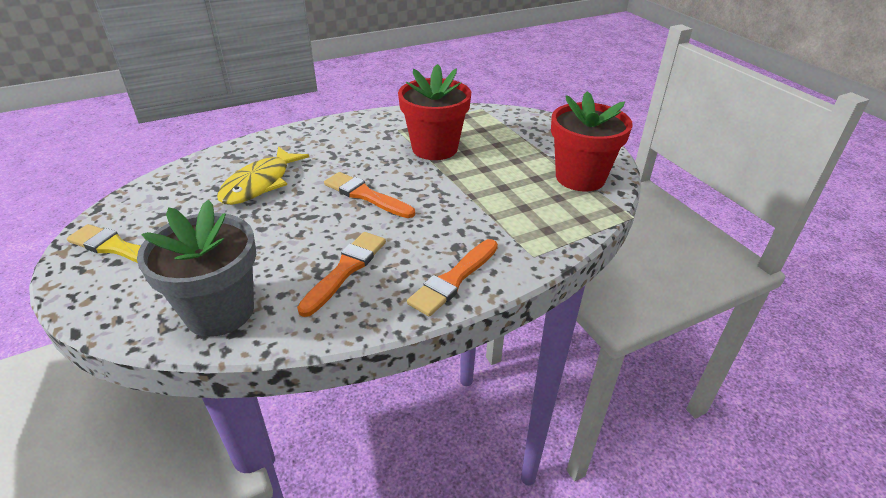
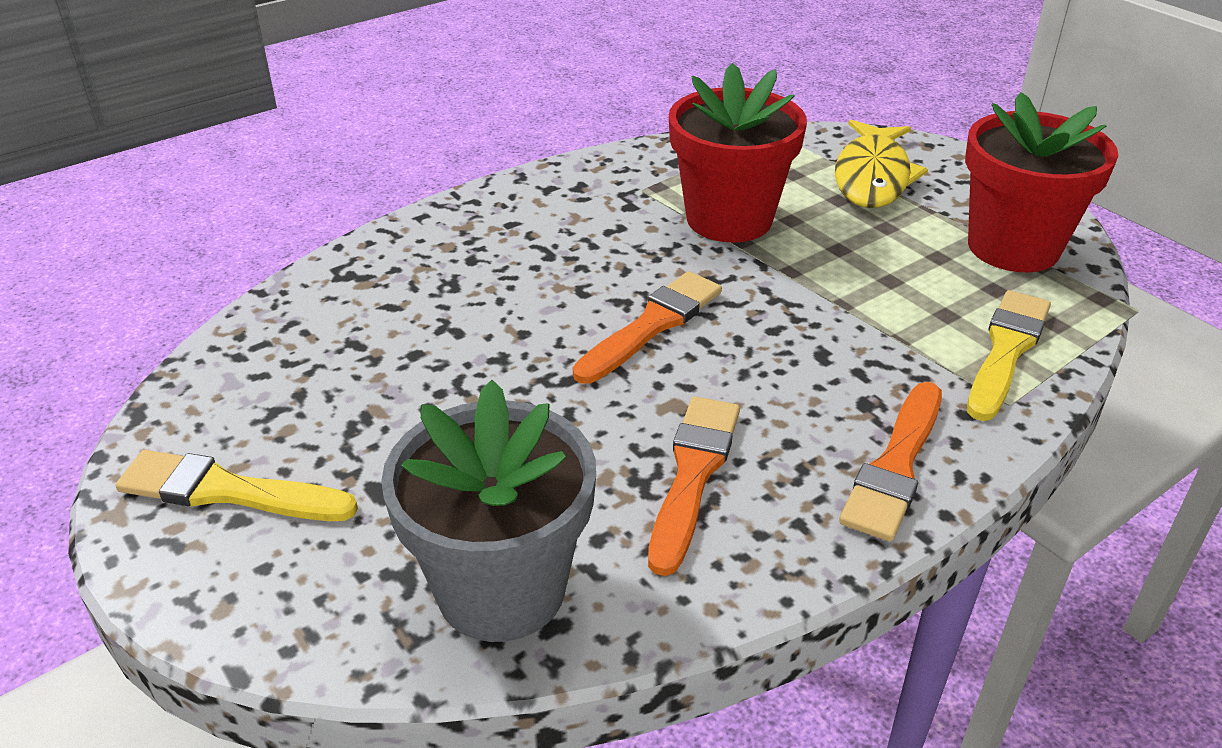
camera: 10 degrees left, 0 degrees up
yellow fish [217,146,309,205] -> yellow fish moved to [835,120,928,208]
orange brush [324,172,415,218] -> orange brush turned 105 degrees clockwise [573,271,722,384]
none -> yellow brush [967,290,1051,421]

